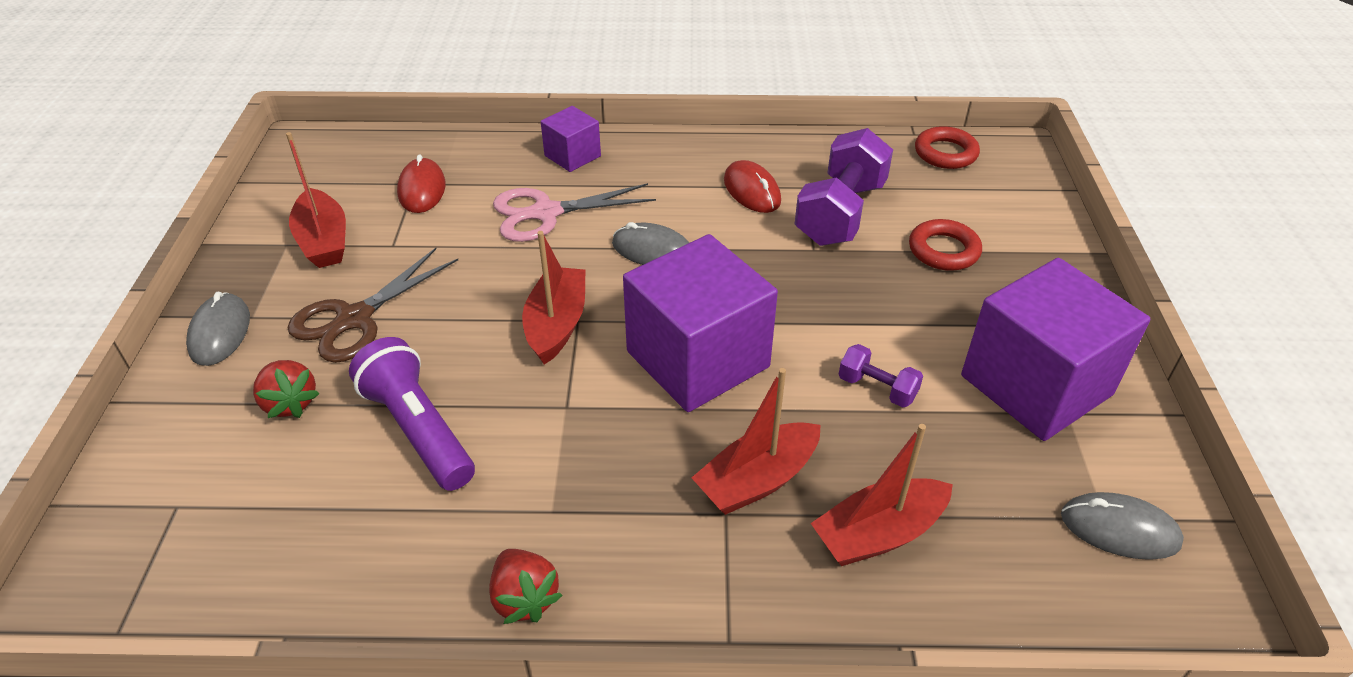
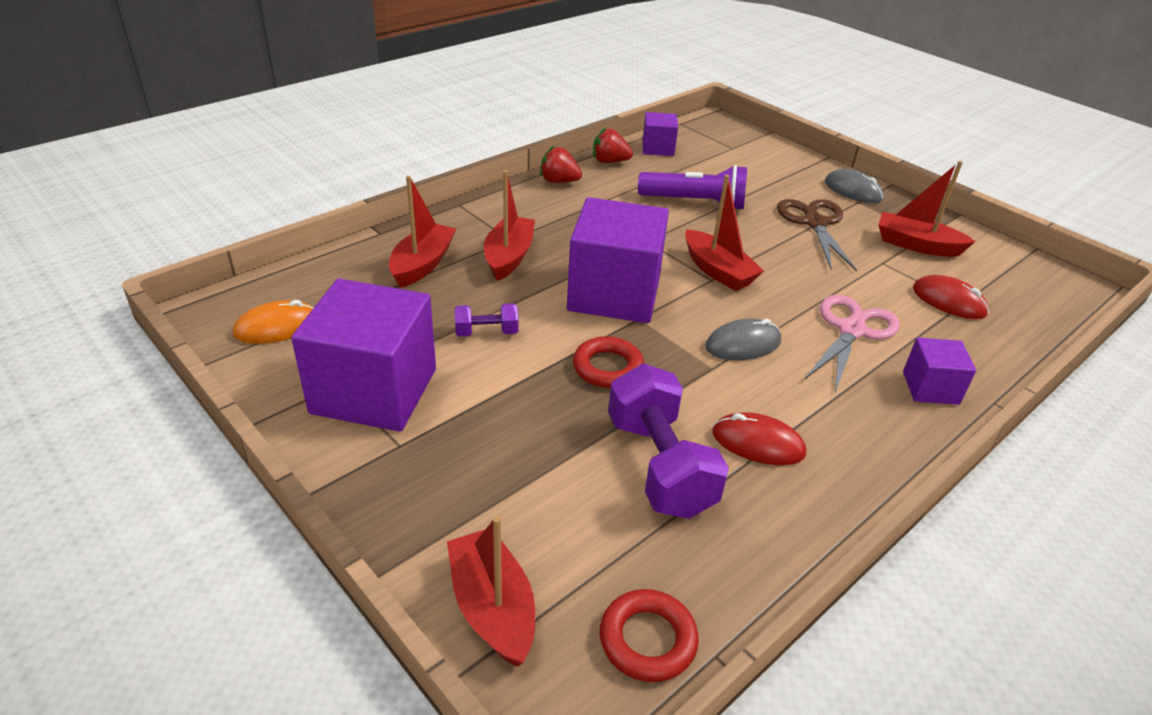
camera: 135 degrees right, 5 degrees down
red strawberry [253,360,319,418] -> red strawberry moved to [593,128,633,163]
red ring [909,219,982,271] -> red ring moved to [573,336,644,388]
grey mouse [1061,492,1184,560] -> orange mouse [233,300,313,344]
none -> red boat [447,516,535,667]
none -> purple cube [643,112,678,156]

